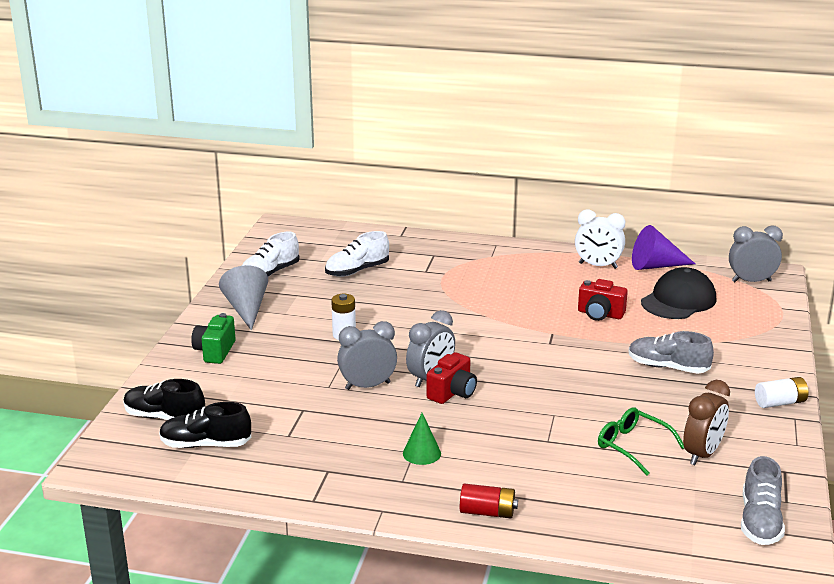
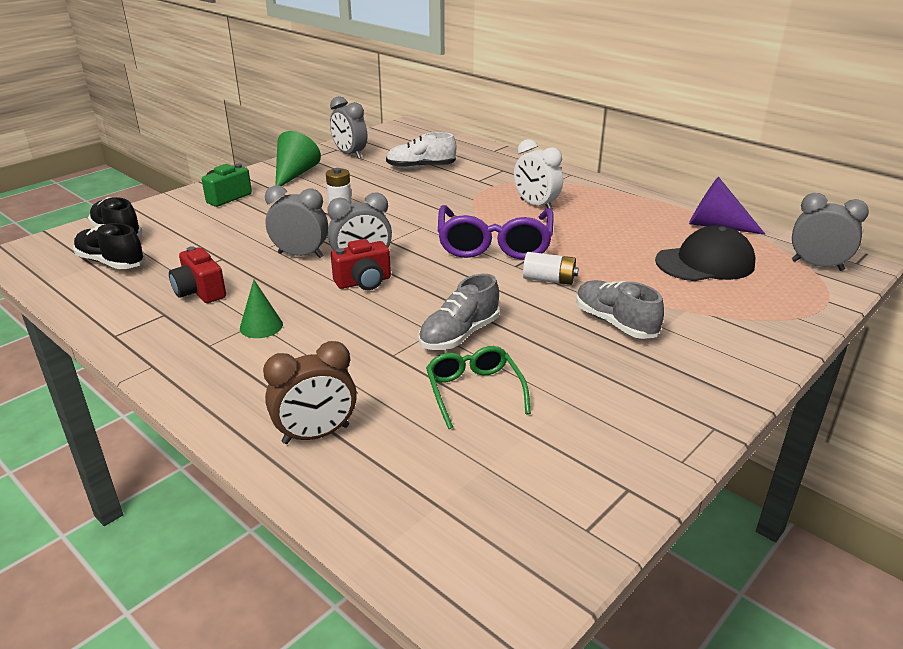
camera: 30 degrees right, 5 degrees up
grey cone [219,265,268,331] -> green cone [275,131,321,186]
white shoe [242,232,300,277] -> grey clock [330,96,367,159]
red battery [460,484,518,518] -> none
white clock [575,209,625,269] -> white clock moved to [514,139,563,210]
red camera [578,279,628,321] -> red camera moved to [169,246,226,303]
brown clock [683,380,730,465] -> brown clock moved to [263,341,357,444]
grey shoe [741,456,785,545] -> grey shoe moved to [419,274,500,350]
white battery [755,377,808,408] -> white battery moved to [523,252,579,285]
none -> purple glasses [438,205,554,260]

